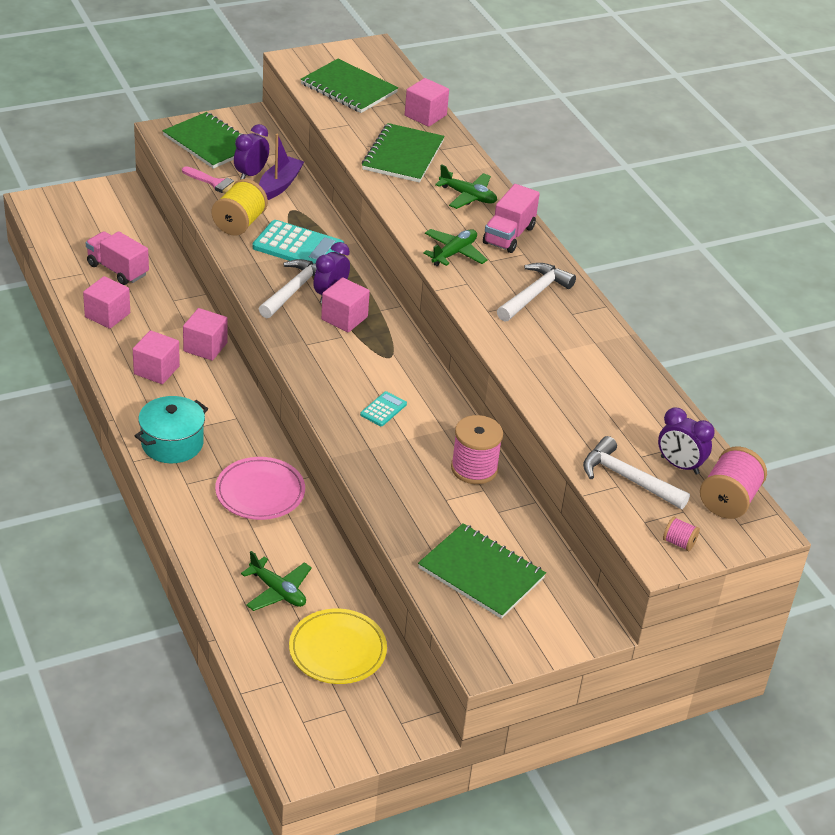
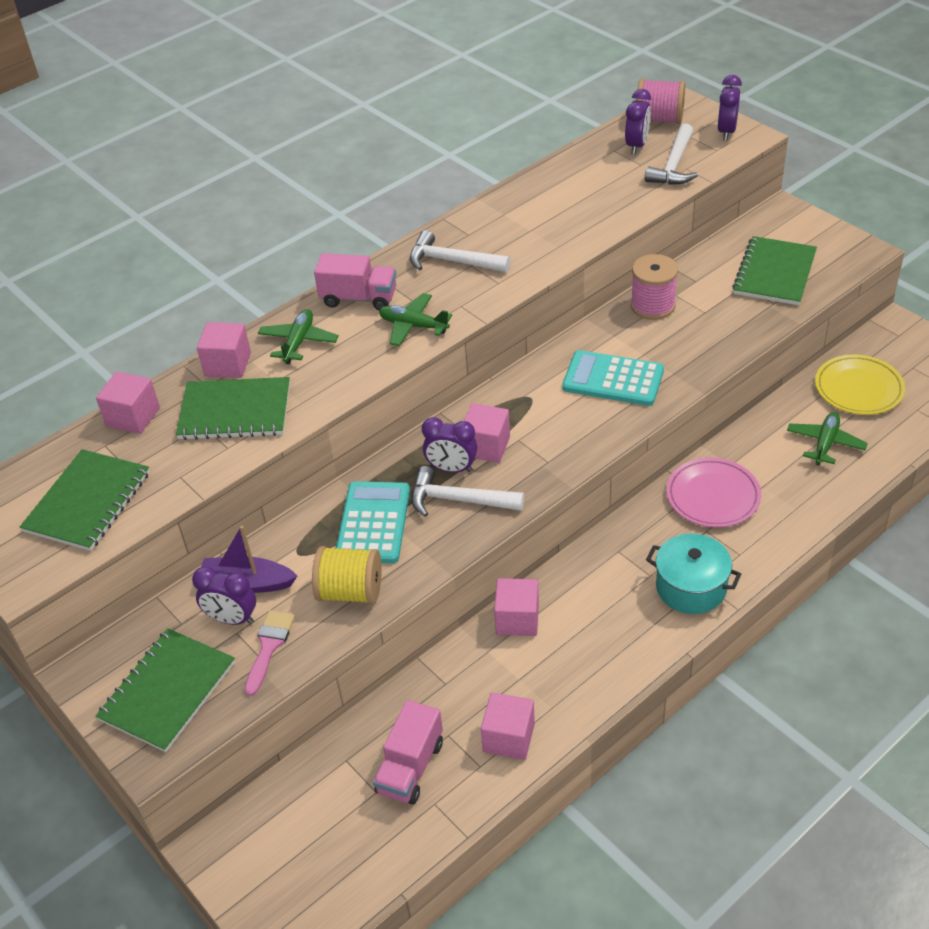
camera: 100 degrees left, 5 degrees up
pink cube [133,330,180,384] -> pink cube moved to [197,322,251,378]
turquoise calculator [360,391,407,426] -> turquoise calculator [562,350,664,406], size x2.01
pink spool [663,517,700,551] -> purple clock [717,75,742,140]

